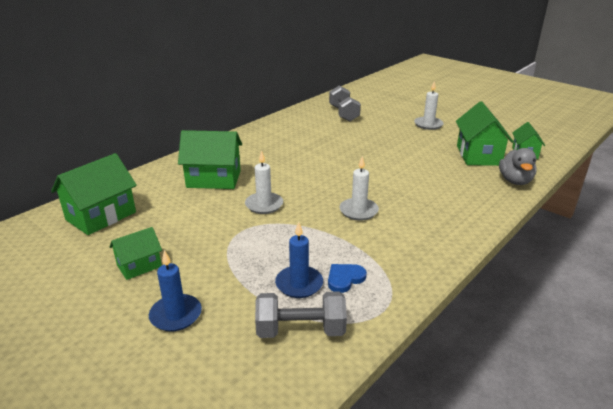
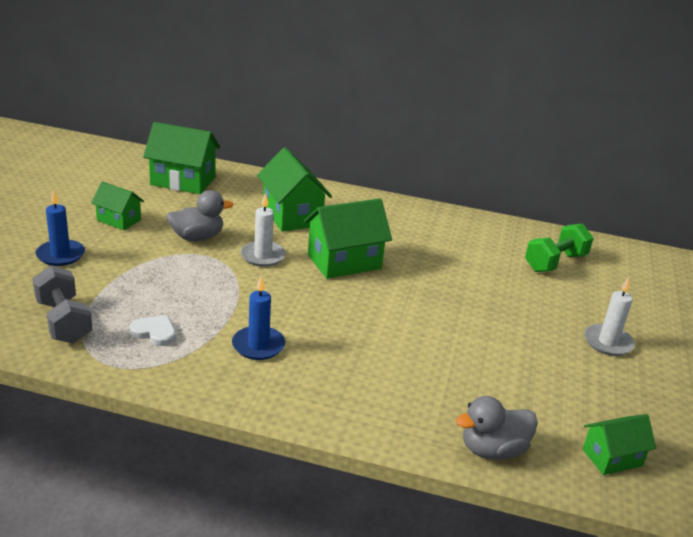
camera: 60 degrees right, 0 degrees up
blue candle [275,222,323,298] -> blue candle moved to [232,276,285,360]
blue heart [328,264,367,293] -> white heart [130,315,176,346]
grey dumbbell [329,86,361,122] -> green dumbbell [525,224,593,272]
white candle [339,156,379,221] -> none
green house [456,101,514,166] -> green house moved to [304,198,392,279]
none -> grey duck [166,190,233,241]

